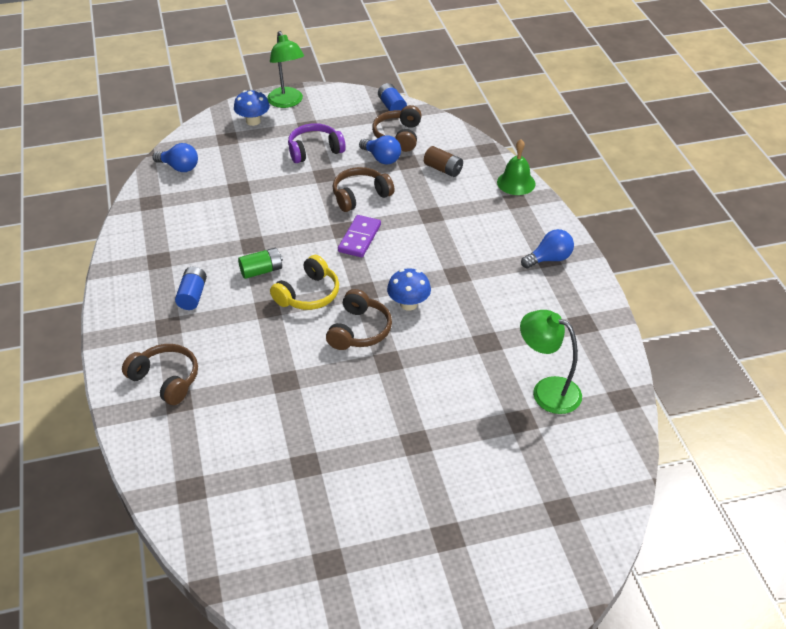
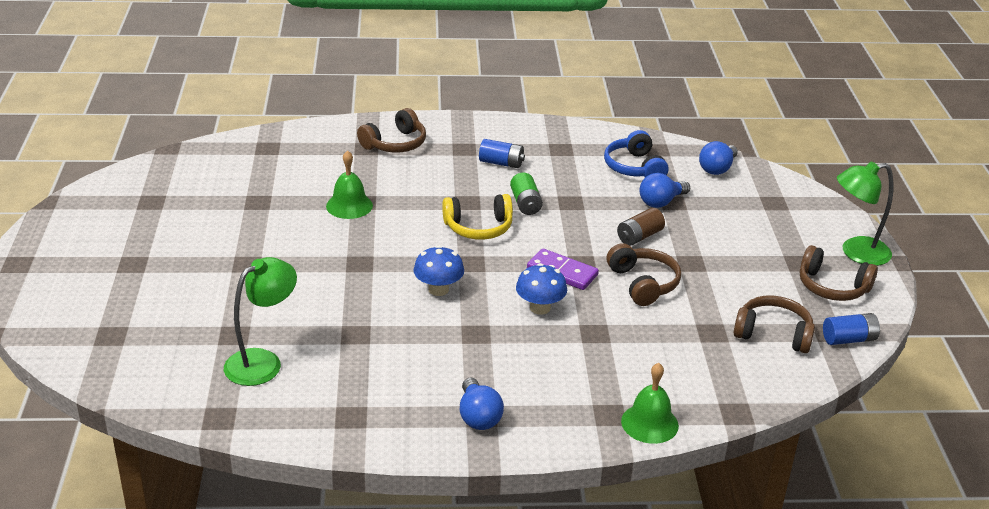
camera: 100 degrees right, 10 degrees down
blue mushroom [234,90,270,126] -> blue mushroom moved to [516,263,567,315]
yellow headphones [270,255,339,310] -> yellow headphones turned 60 degrees counterclockwise [442,194,513,240]
purple headphones [288,123,346,163] -> none
brown headphones [326,289,392,350] -> brown headphones moved to [800,245,878,301]
blue light bulb [359,135,401,165] -> blue light bulb moved to [640,173,690,208]
brown battery [424,146,463,177] -> brown battery moved to [617,208,665,246]
none -> green bell [326,150,373,219]
none -> blue headphones [604,130,669,177]

